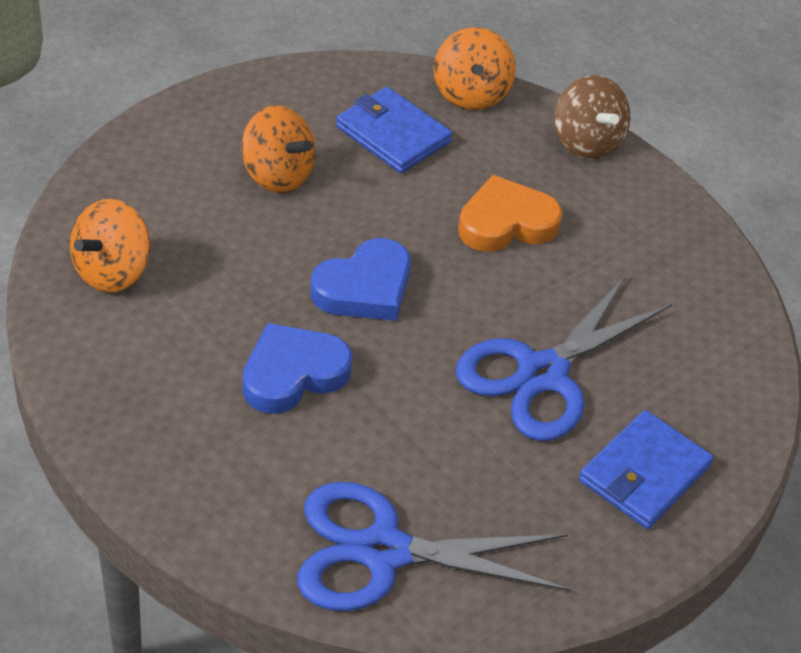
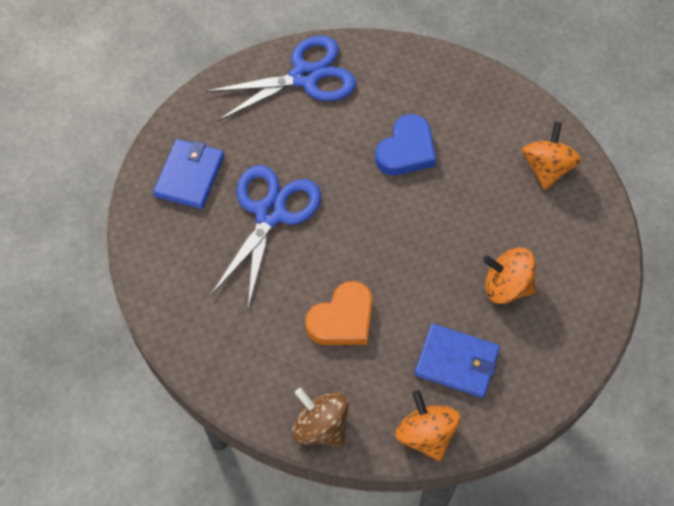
camera: 160 degrees right, 15 degrees up
blue heart [310,238,411,321] -> none

